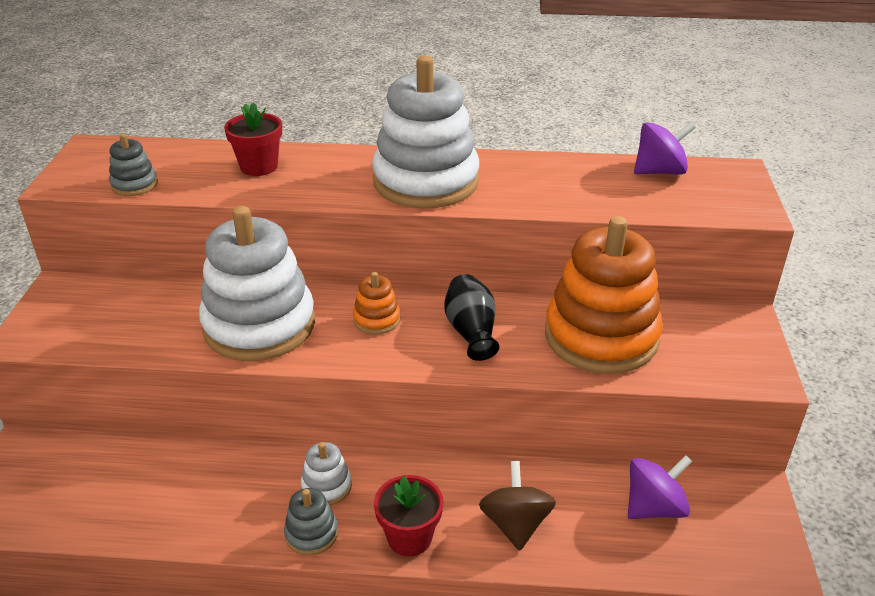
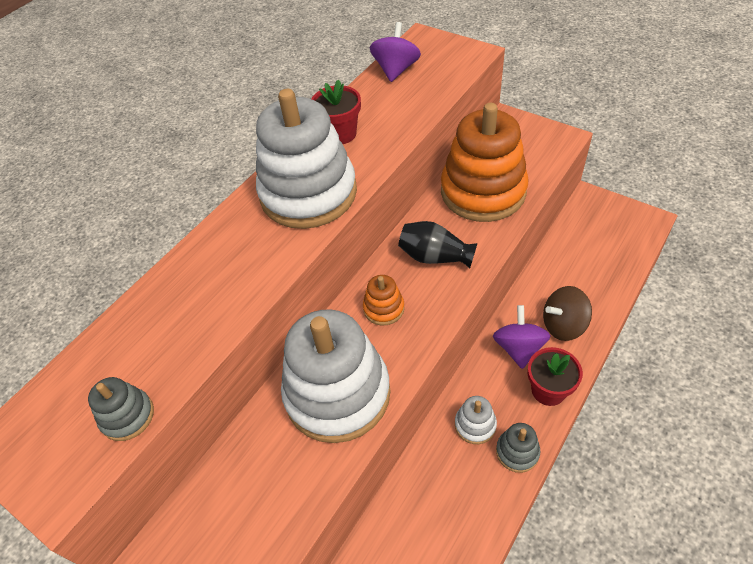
camera: 55 degrees left, 15 degrees up
red flower pot [224,102,282,176] -> red flower pot moved to [312,79,361,144]
brown spinning top [479,461,556,551] -> brown spinning top turned 45 degrees counterclockwise [543,286,592,341]
purple spinning top [628,455,692,519] -> purple spinning top moved to [493,305,551,369]

